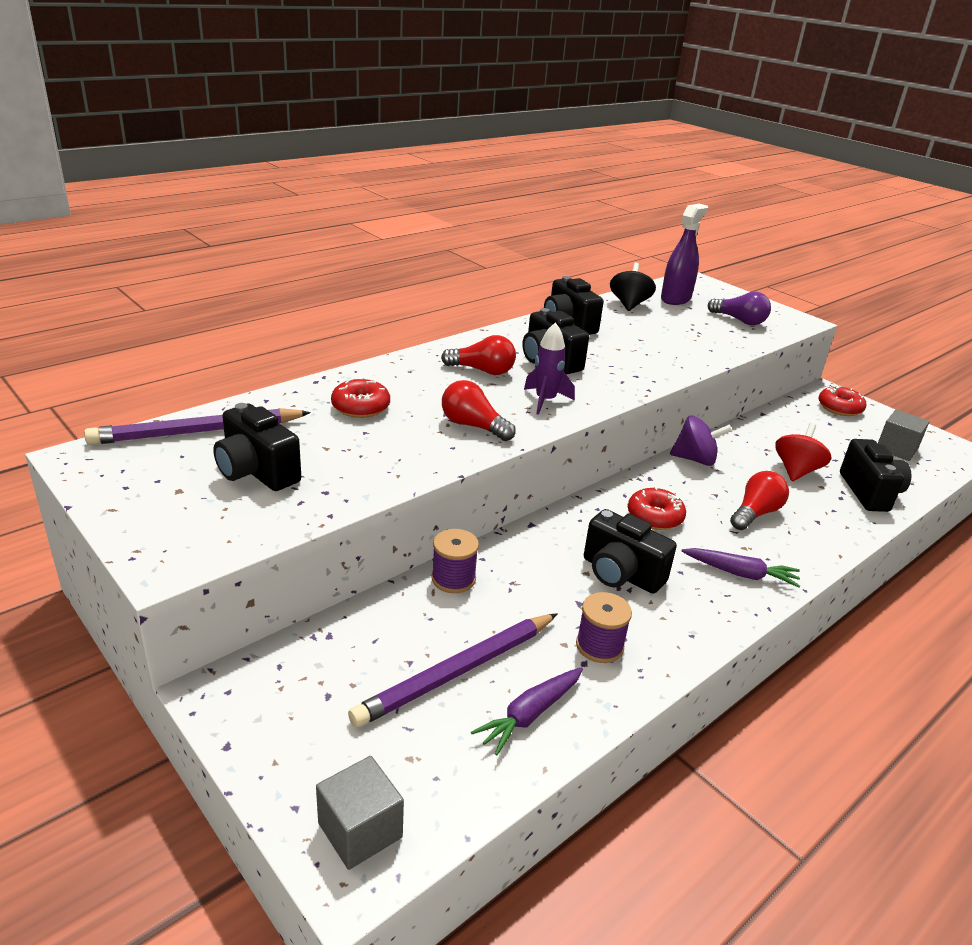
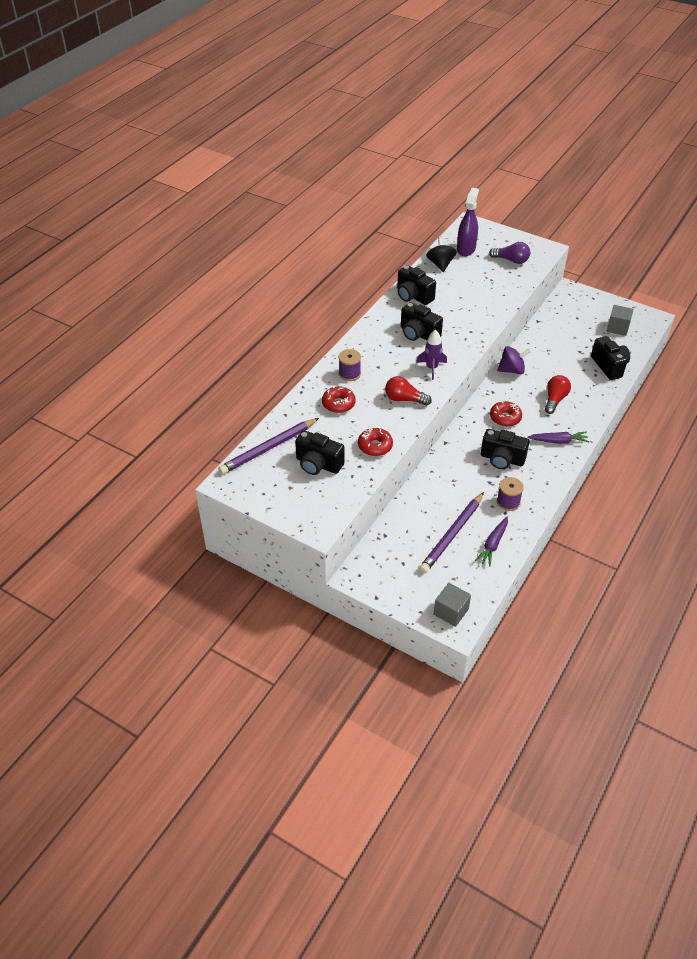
camera: 15 degrees left, 15 degrees up
purple spool [431,529,479,593] -> purple spool moved to [339,349,361,381]
red light bulb [441,335,516,375] -> none
red spinning top [775,423,831,481] -> none
red donut [818,385,866,416] -> red donut moved to [358,428,393,456]

